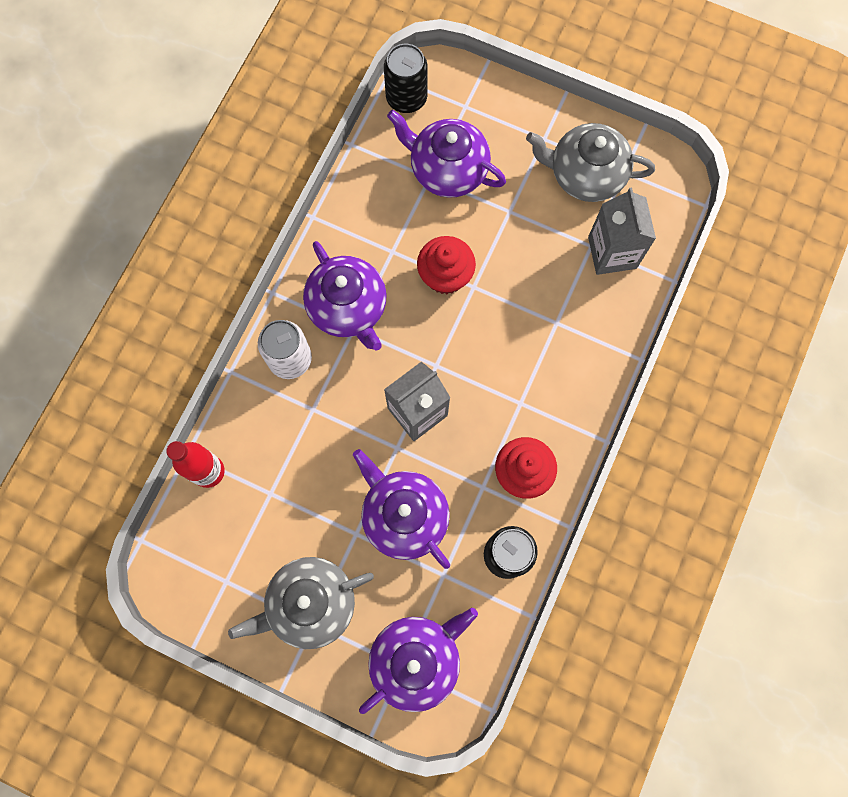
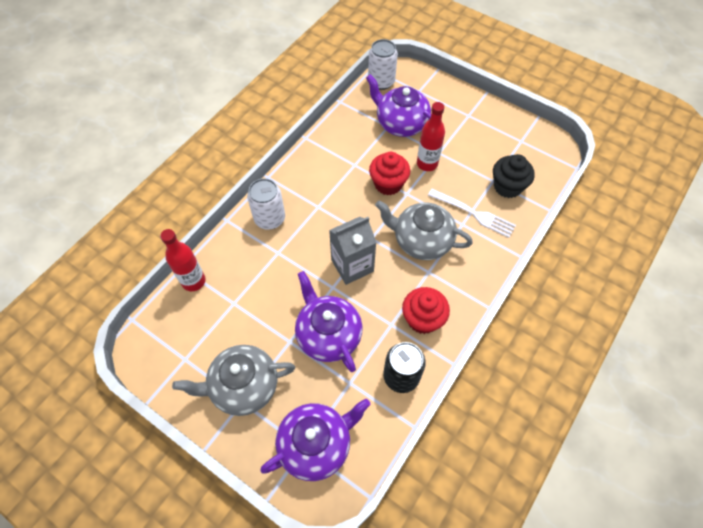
camera: 10 degrees right, 15 degrees down
purple teapot [303,241,387,351] -> none
black can [384,44,428,113] -> white can [368,39,398,90]
grey teapot [526,123,655,202] -> grey teapot moved to [375,200,473,260]
grey carton [588,187,656,275] -> black cupcake [493,154,535,198]
none -> red bottle [417,102,445,171]
none -> white fork [428,189,516,238]

